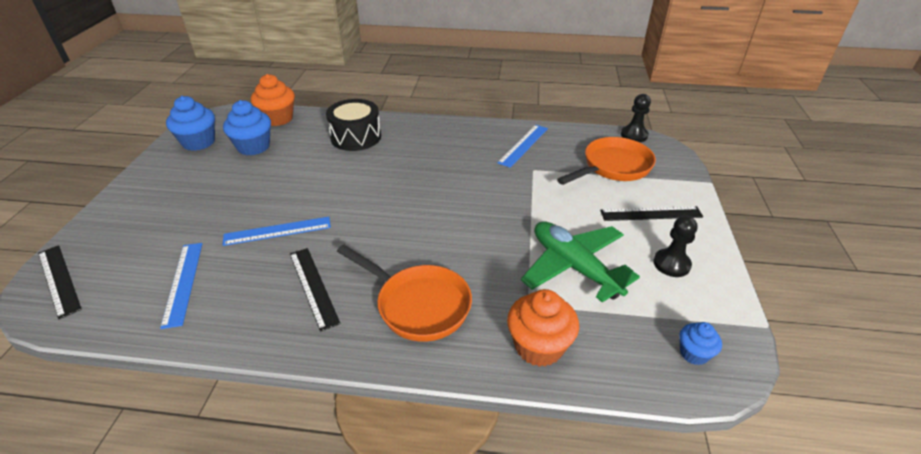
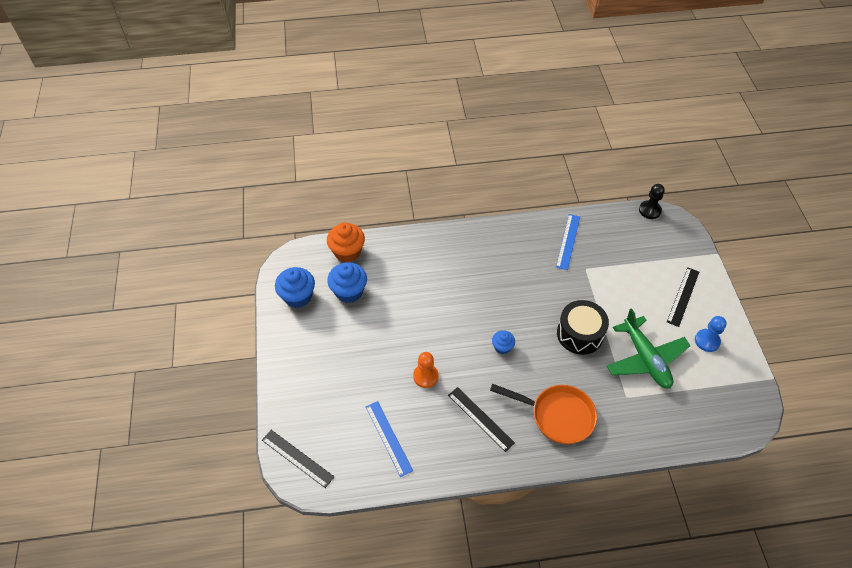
camera: 15 degrees left, 15 degrees up
blue ruler [223,217,331,246] -> orange pawn [413,352,439,388]
black drum [326,99,381,151] -> black drum moved to [557,300,609,355]
orange cupcake [507,289,579,367] -> none
green plane [521,221,640,303] -> green plane turned 150 degrees counterclockwise [607,308,691,389]
orange pan [557,137,656,185] -> none
black ruler [600,206,703,221] -> black ruler turned 45 degrees counterclockwise [667,267,699,327]
black pawn [653,216,698,277] -> blue pawn [695,316,727,352]
blue cupcake [679,322,722,365] -> blue cupcake moved to [492,330,515,354]

